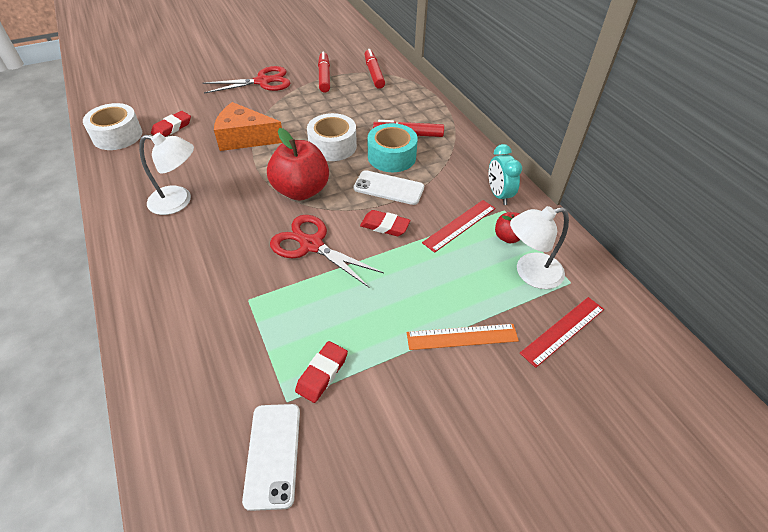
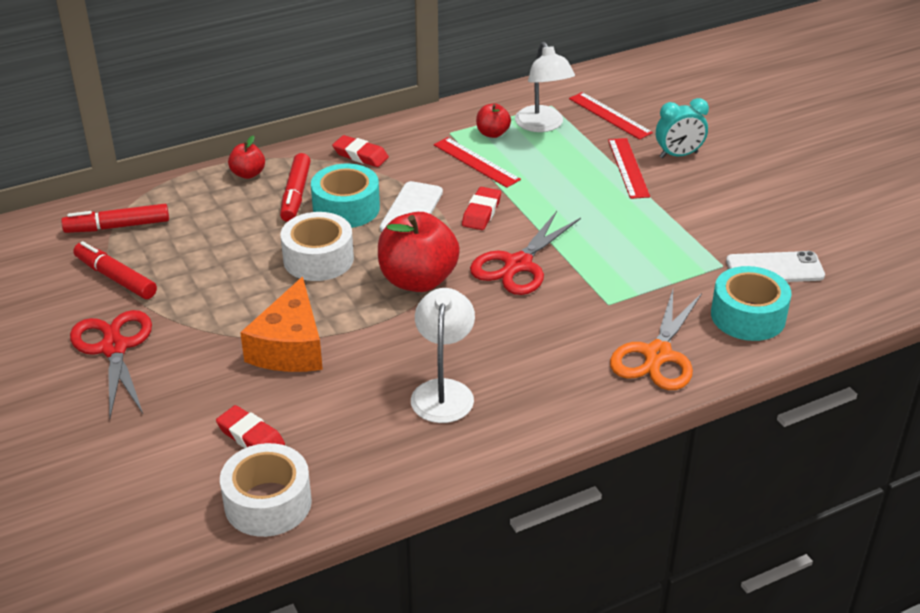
camera: 90 degrees left, 10 degrees down
red eraser [295,341,348,403] -> red eraser moved to [332,135,389,167]
red marker [318,52,330,93] -> red marker turned 45 degrees clockwise [73,241,157,299]
orange ruler [407,324,519,350] -> red ruler [608,138,650,199]
turquoise clock [489,144,522,205] -> turquoise clock moved to [656,98,709,158]
none -> red apple [228,135,265,179]
none -> orange scissors [610,290,702,390]
none -> turquoise tape [711,266,792,341]

